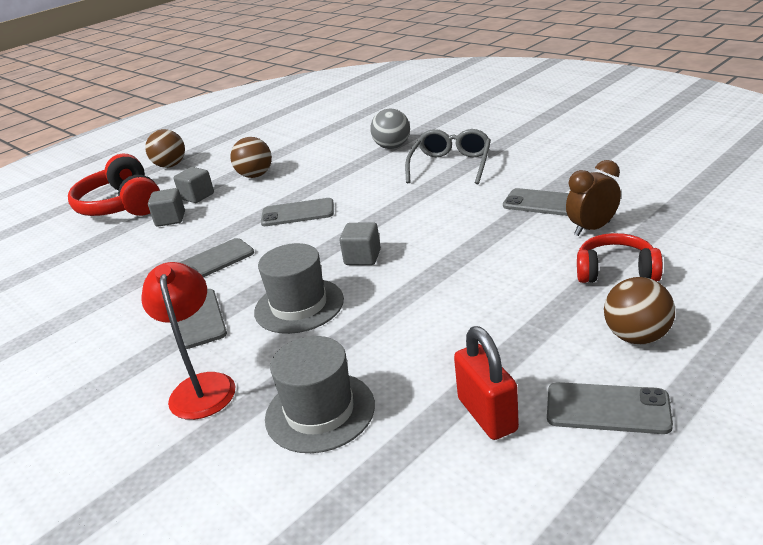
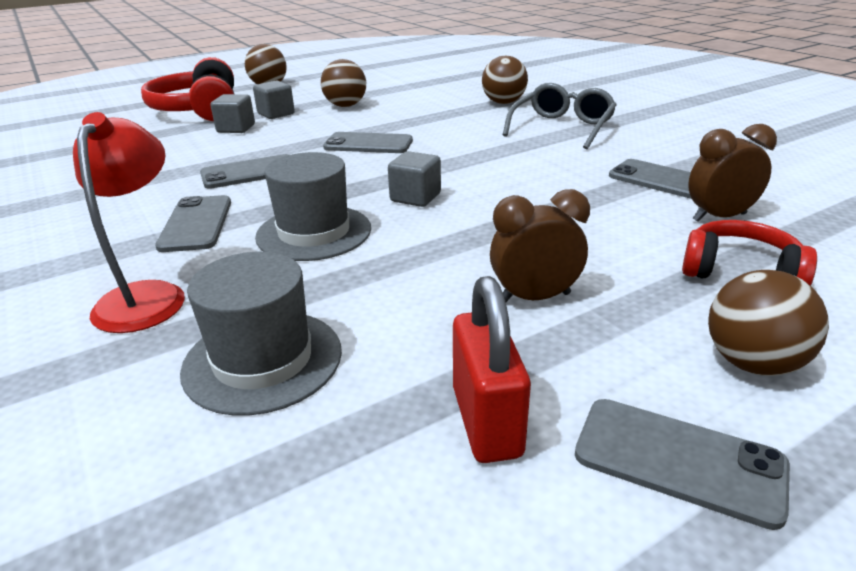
camera: 10 degrees right, 0 degrees up
grey ball [370,108,410,149] -> brown ball [482,56,528,104]
none -> brown clock [490,189,590,302]

